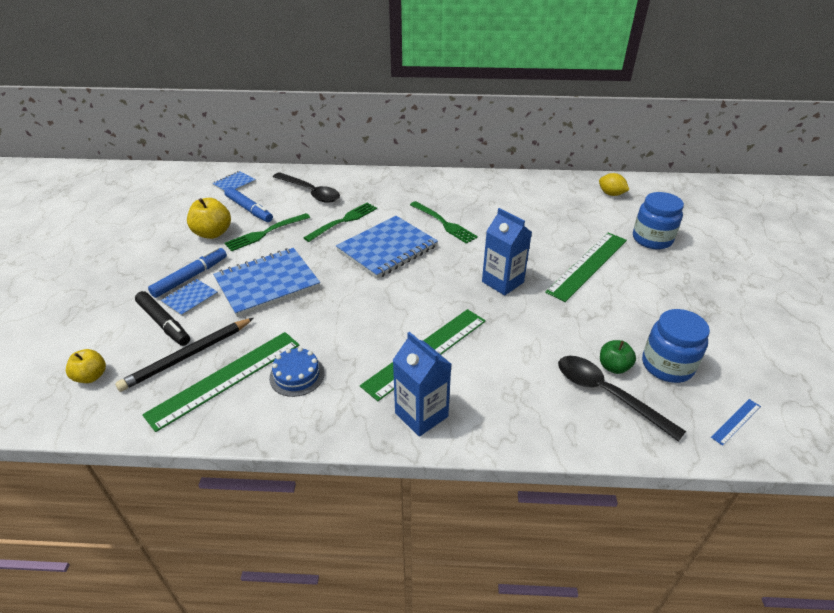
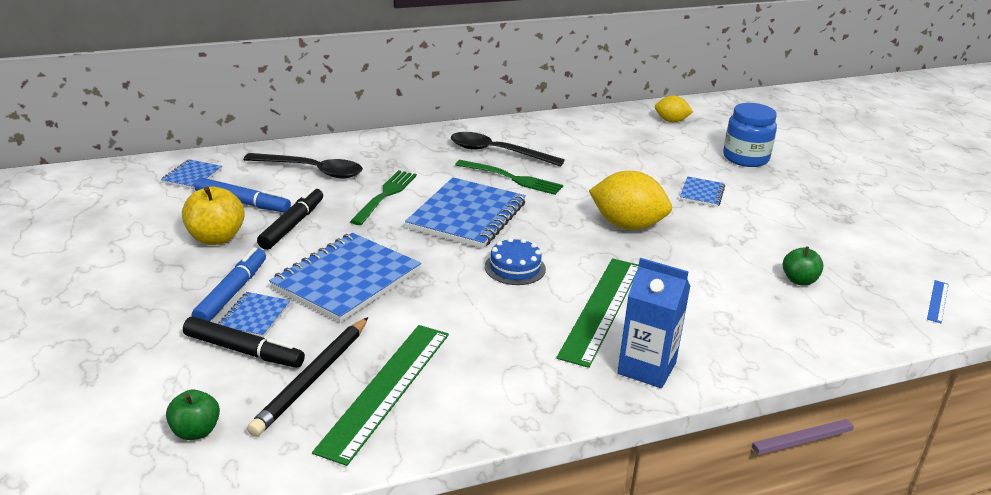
camera: 25 degrees left, 10 degrees down
yellow apple [66,349,106,383] -> green apple [166,390,220,440]
green fork [224,213,310,252] -> black marker [257,187,323,250]
blue cake [269,347,324,397] -> blue cake moved to [485,237,546,285]
blue carton [482,208,532,296] -> yellow lemon [589,171,672,230]
green ruler [545,233,627,302] -> blue notebook [680,176,725,207]
black spoon [558,356,686,442] -> black spoon moved to [450,132,565,167]
blue jar [642,309,710,383] -> none

